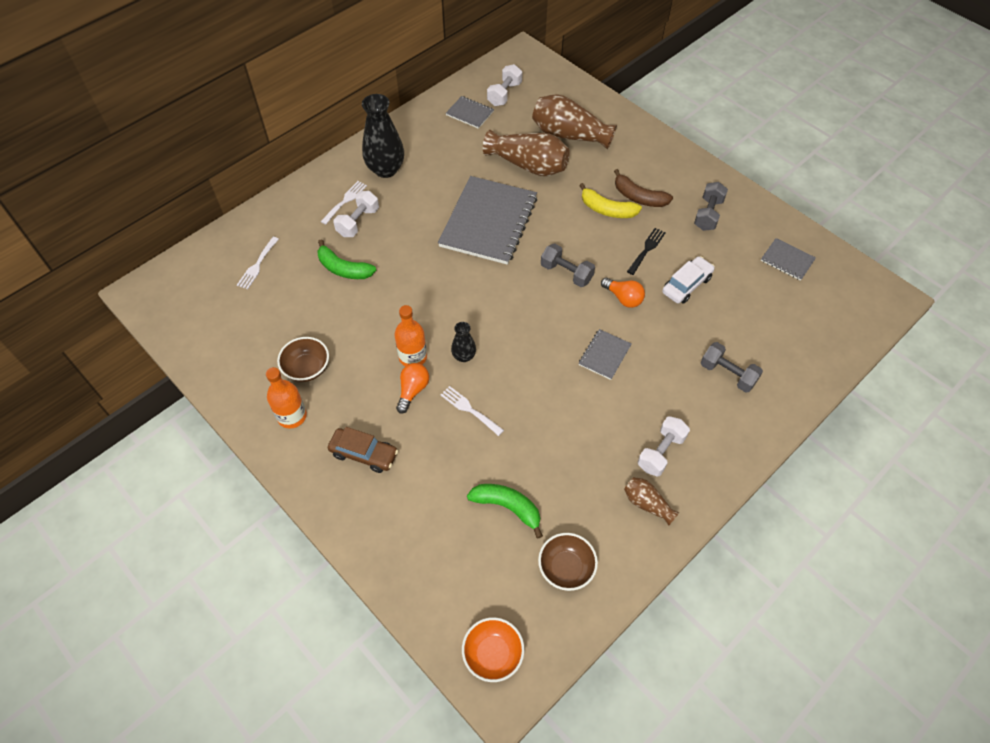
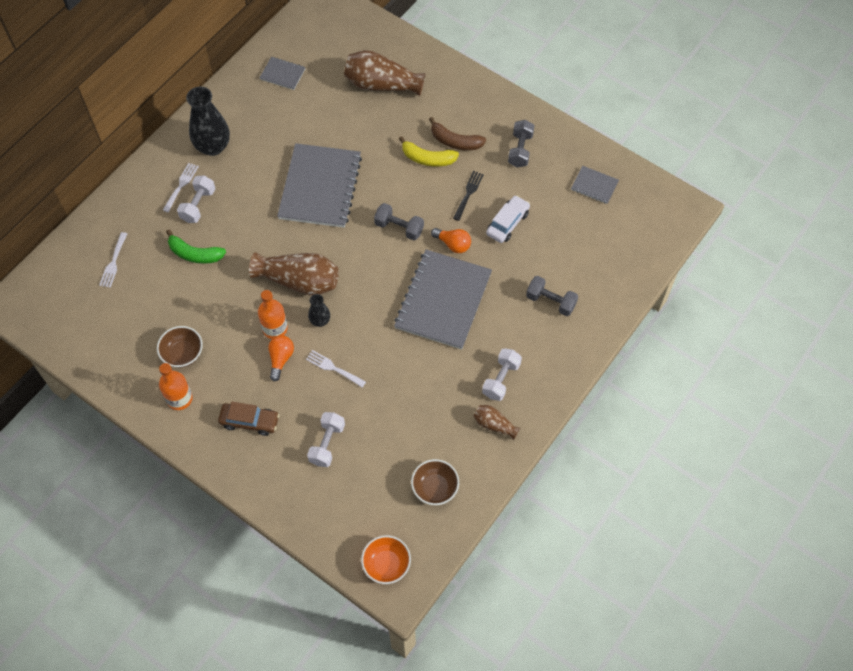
camera: 10 degrees left, 5 degrees up
green banana [467,484,543,538] -> none
brown vase [483,130,570,176] -> brown vase moved to [249,252,339,296]
white dumbbell [487,64,523,106] -> white dumbbell moved to [307,412,345,467]
grey notebook [579,329,632,380] -> grey notebook [394,249,492,350], size x2.22

